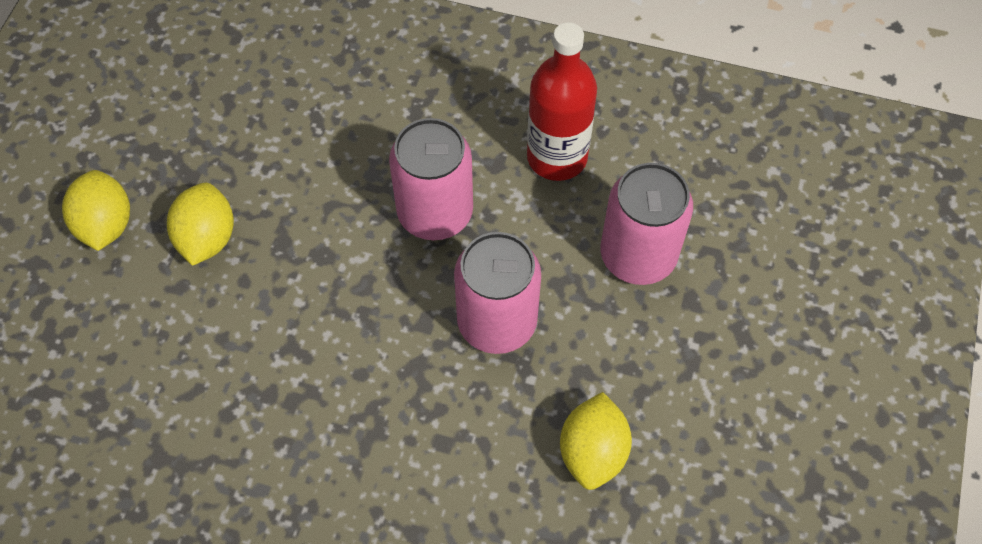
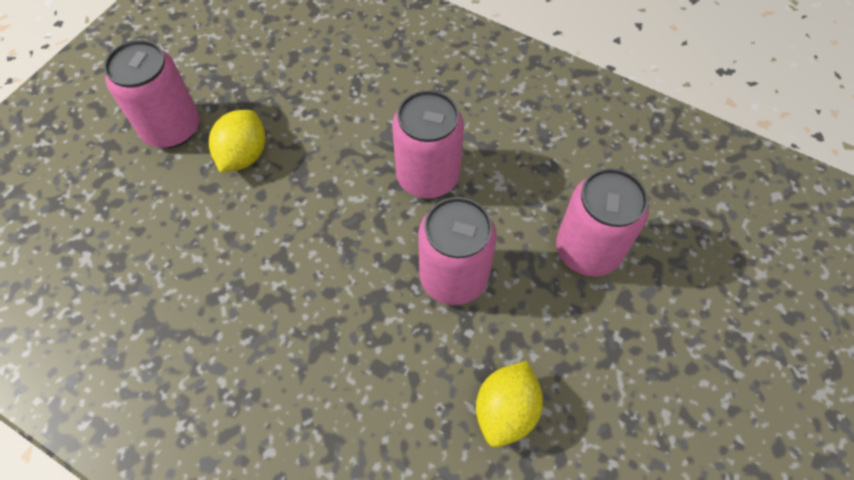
camera: 15 degrees right, 0 degrees up
yellow lemon [62,170,130,251] -> pink can [104,40,200,148]
red bottle [527,22,597,181] -> none

